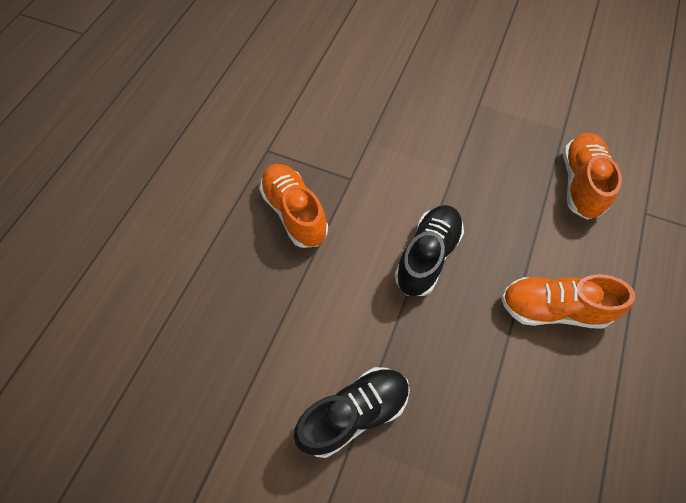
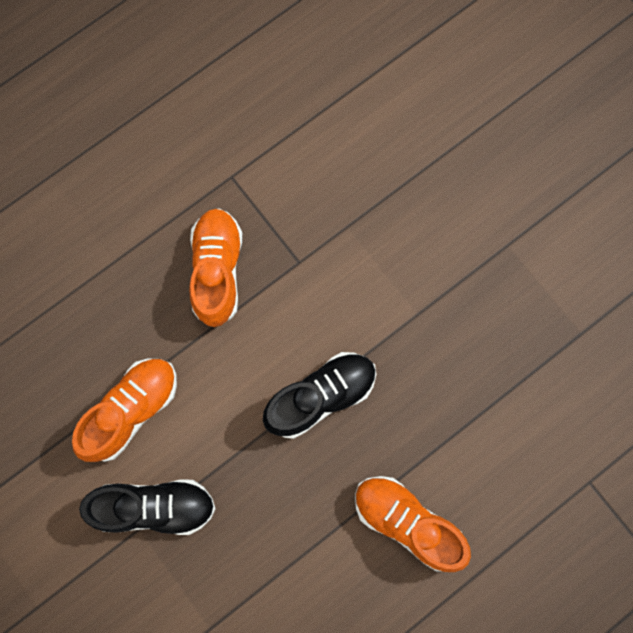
camera: 30 degrees right, 15 degrees up
orange shoe [563,133,622,220] -> orange shoe moved to [72,358,177,462]

